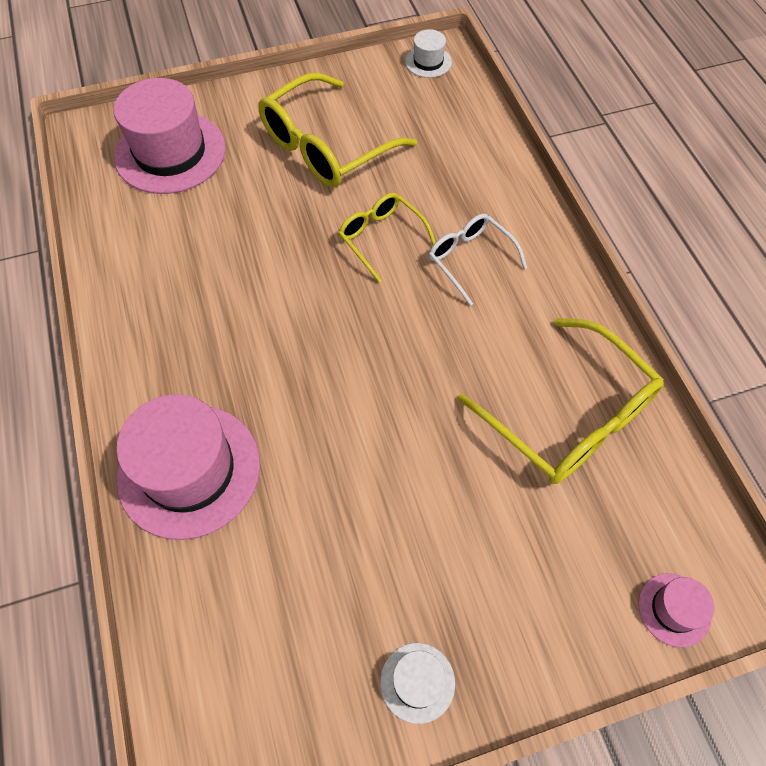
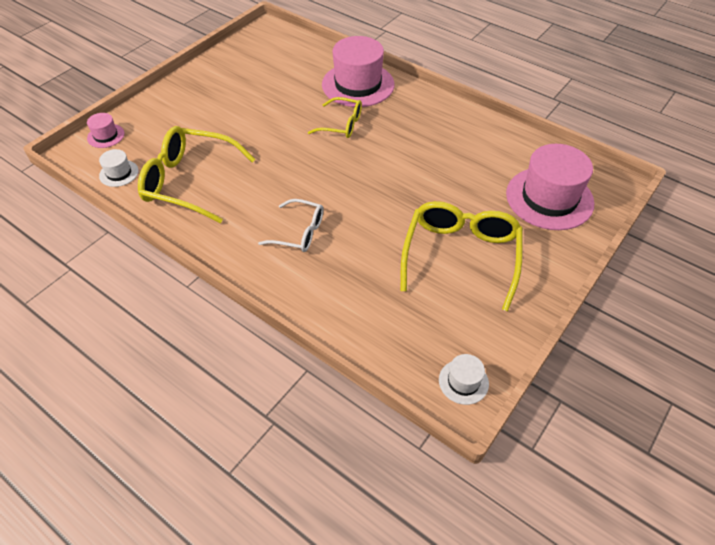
camera: 145 degrees right, 10 degrees down
yellow glasses [338,193,436,283] -> yellow glasses moved to [308,97,362,138]
white hat [380,643,455,724] -> white hat moved to [99,149,139,187]

